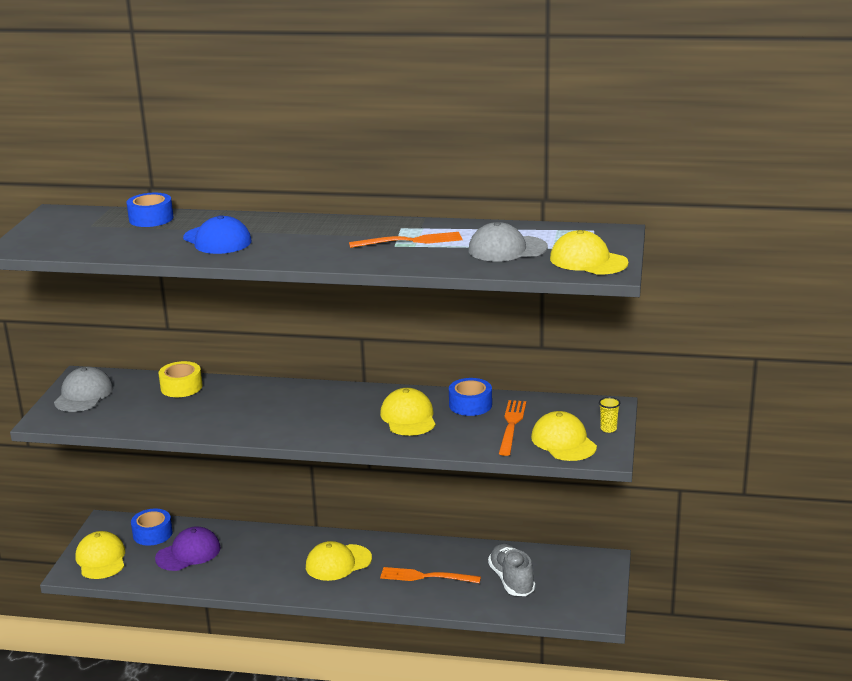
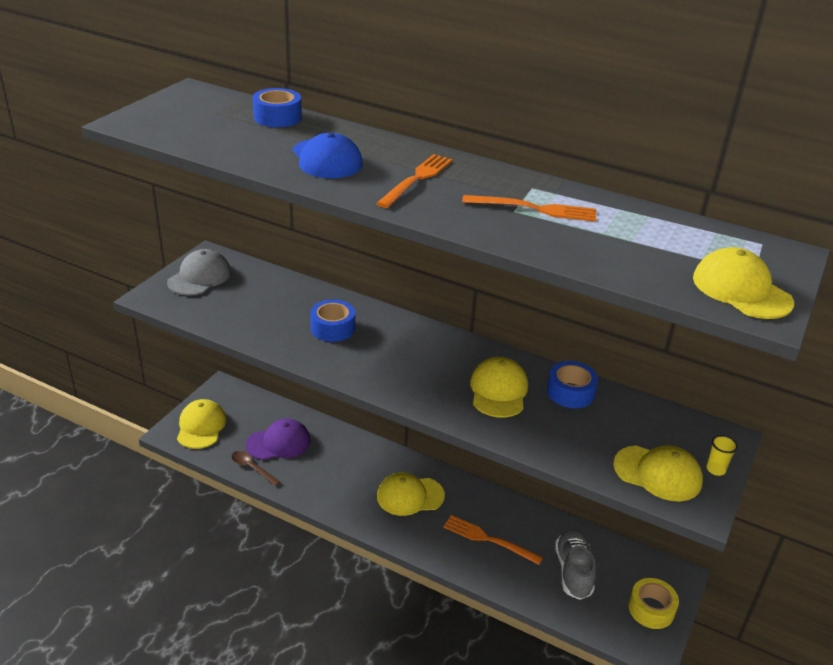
camera: 15 degrees right, 10 degrees up
blue tape [131,509,172,546] -> blue tape moved to [310,299,355,342]
yellow tape [158,361,202,397] -> yellow tape moved to [628,578,679,629]
grey cap [469,222,548,262] -> none
orange fork [499,400,526,456] -> orange fork moved to [376,154,452,208]
yellow cap [531,411,597,461] -> yellow cap turned 120 degrees clockwise [613,445,703,501]
none -> brown spoon [231,451,280,486]

